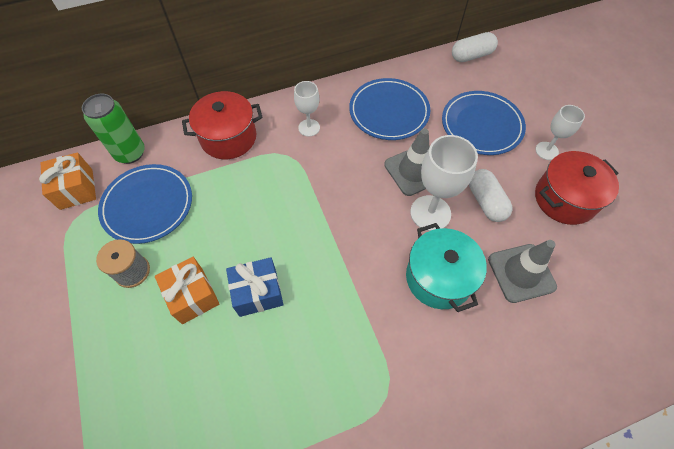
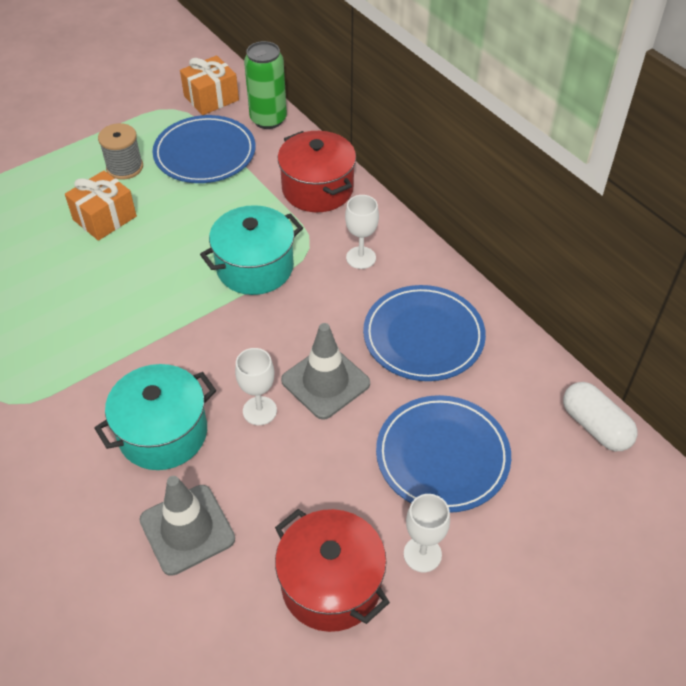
camera: 75 degrees right, 10 degrees down
blue gift [226,257,283,317] -> none
white goblet [410,135,478,231] -> white goblet [235,348,277,425], size x0.60
white capsule [469,169,512,222] -> none
none -> turquoise pot [200,205,303,295]

